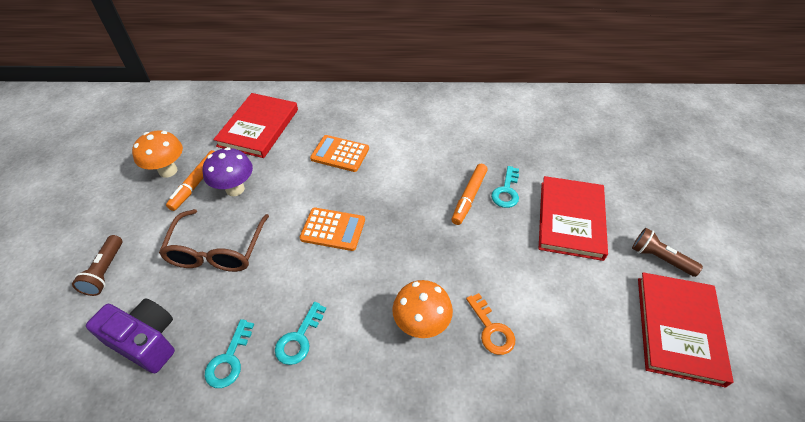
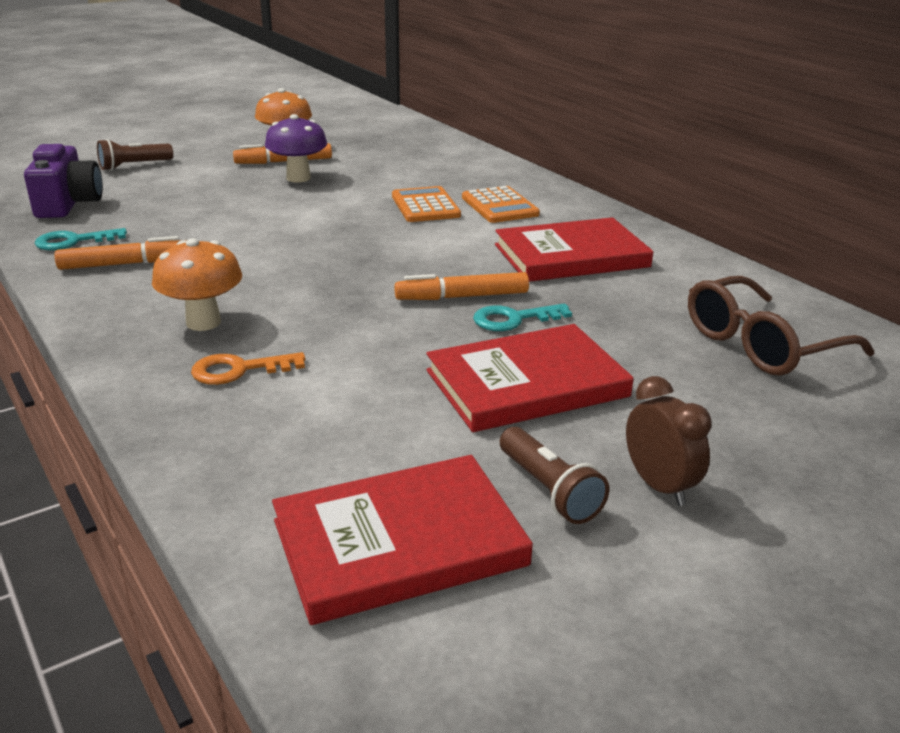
camera: 55 degrees right, 20 degrees down
brown glasses [159,209,269,272] -> brown glasses moved to [688,276,874,376]
red book [213,93,298,158] -> red book moved to [495,217,653,282]
turquoise key [275,302,326,365] -> orange marker [55,236,186,270]
orange calculator [300,208,365,251] -> orange calculator moved to [462,186,540,223]
orange key [466,293,515,355] -> orange key turned 45 degrees clockwise [191,352,305,385]
brown flashlight [632,228,703,277] -> brown flashlight turned 150 degrees clockwise [500,427,609,524]
none -> brown clock [626,376,712,506]

